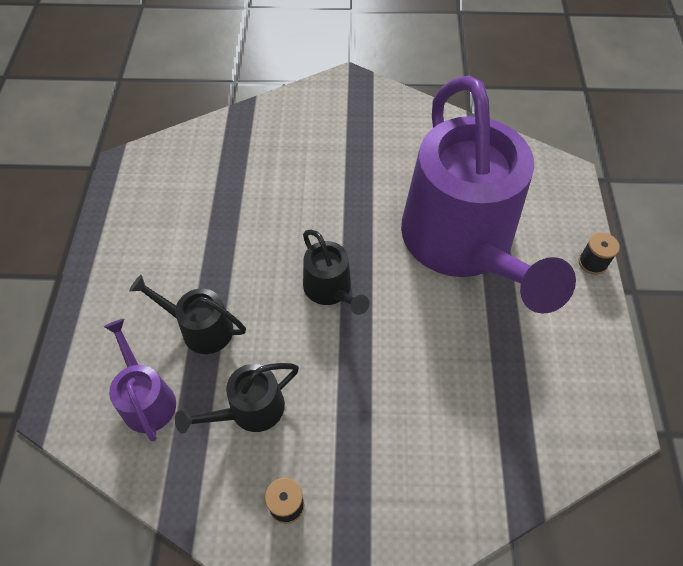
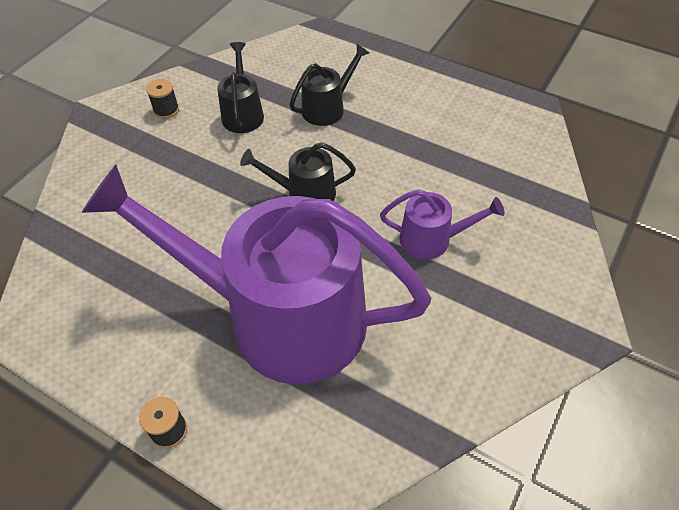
camera: 120 degrees right, 5 degrees down
purple watering can [104,319,176,441] -> purple watering can moved to [380,189,505,260]

